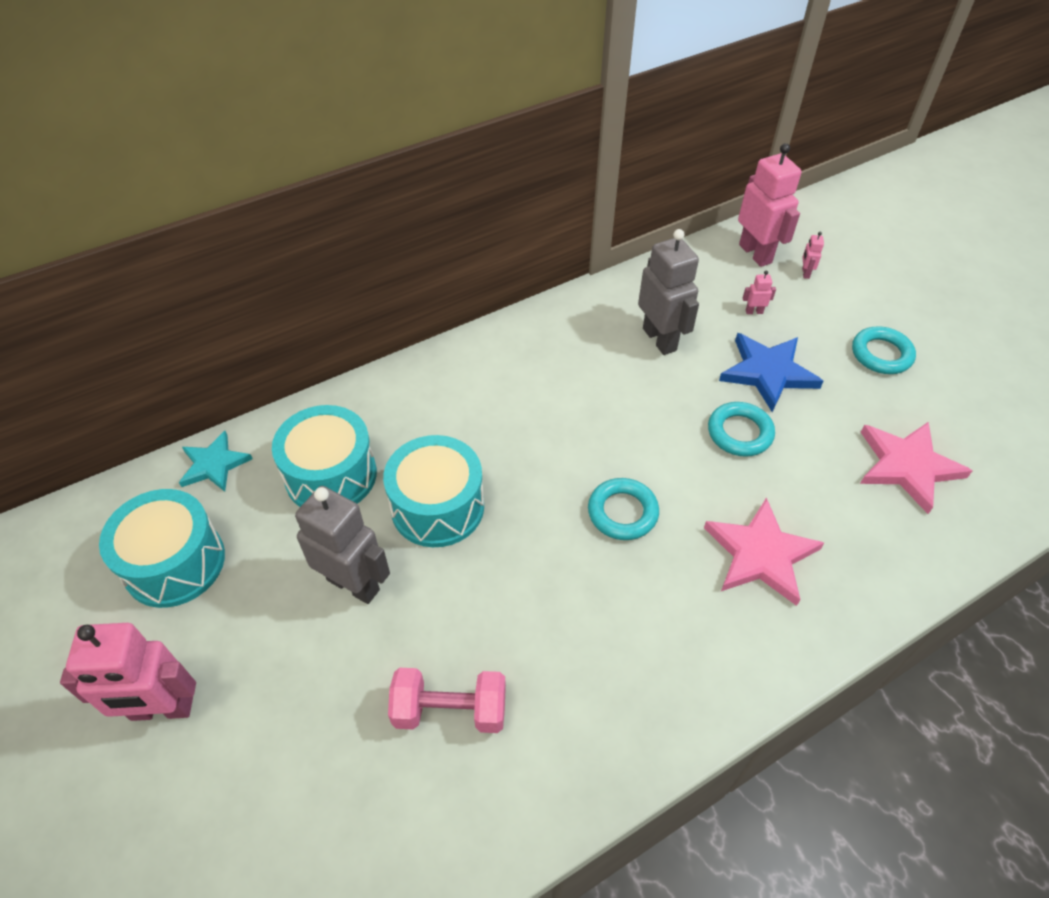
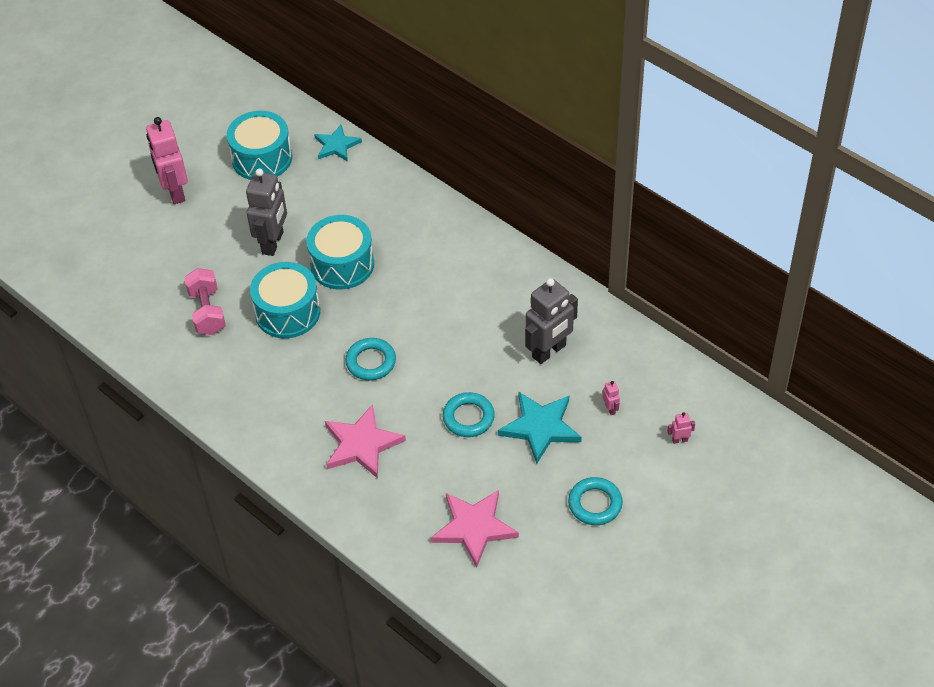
camera: 75 degrees right, 0 degrees up
turquoise drum [272,405,377,507] -> turquoise drum moved to [250,262,320,338]
blue star [719,333,823,412] -> turquoise star [498,391,582,464]
pink robot [738,143,802,267] -> none

